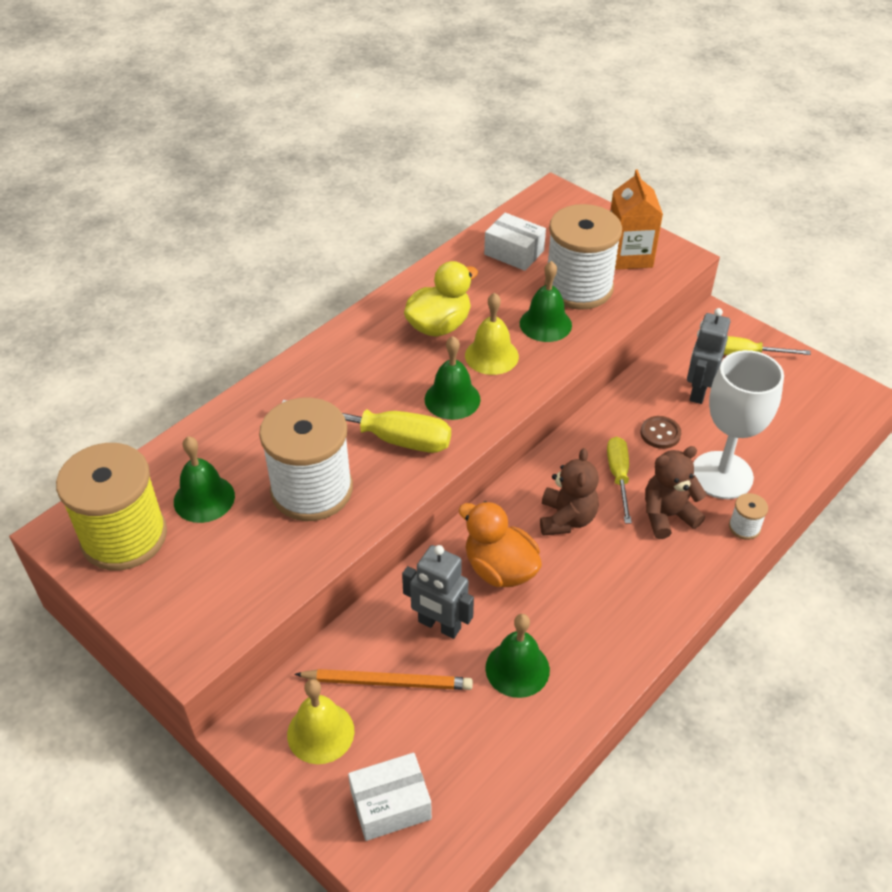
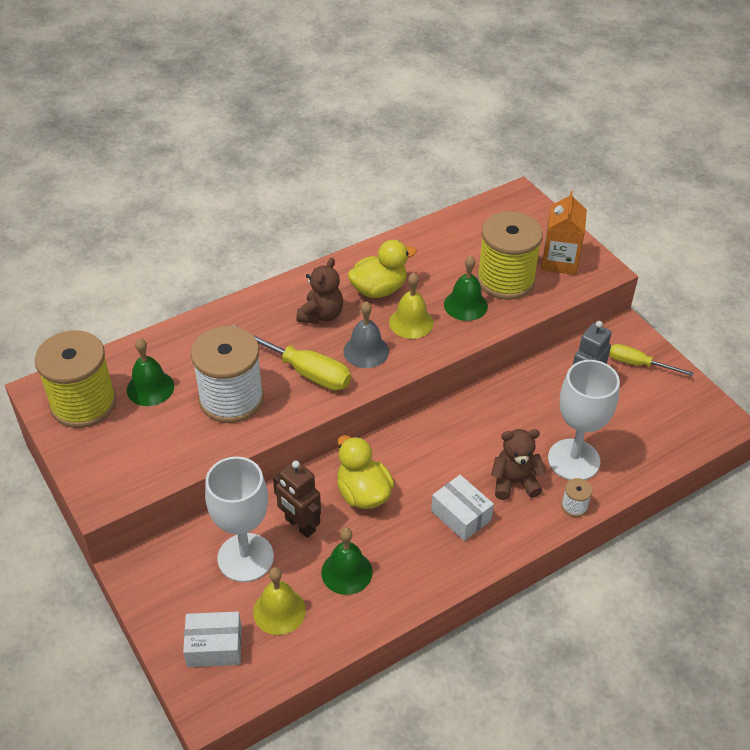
camera: 15 degrees right, 0 degrees up
yellow bell [287,679,354,764] -> yellow bell moved to [253,567,306,635]
orange pencil [295,669,473,690] -> white goblet [205,456,274,582]
grey robot [402,545,474,639] -> brown robot [273,460,321,538]
green bell [425,336,480,420] -> grey bell [343,301,389,368]
orange duck [459,501,542,587] -> yellow duck [337,435,394,509]
white box [484,213,546,271] -> white box moved to [431,475,494,541]
brown teddy bear [540,448,599,536] -> brown teddy bear moved to [296,258,343,324]
white spool [544,204,622,310] -> yellow spool [477,211,543,300]
yellow screwdriver [607,436,632,524] -> none
brown button [640,416,681,449] -> none

